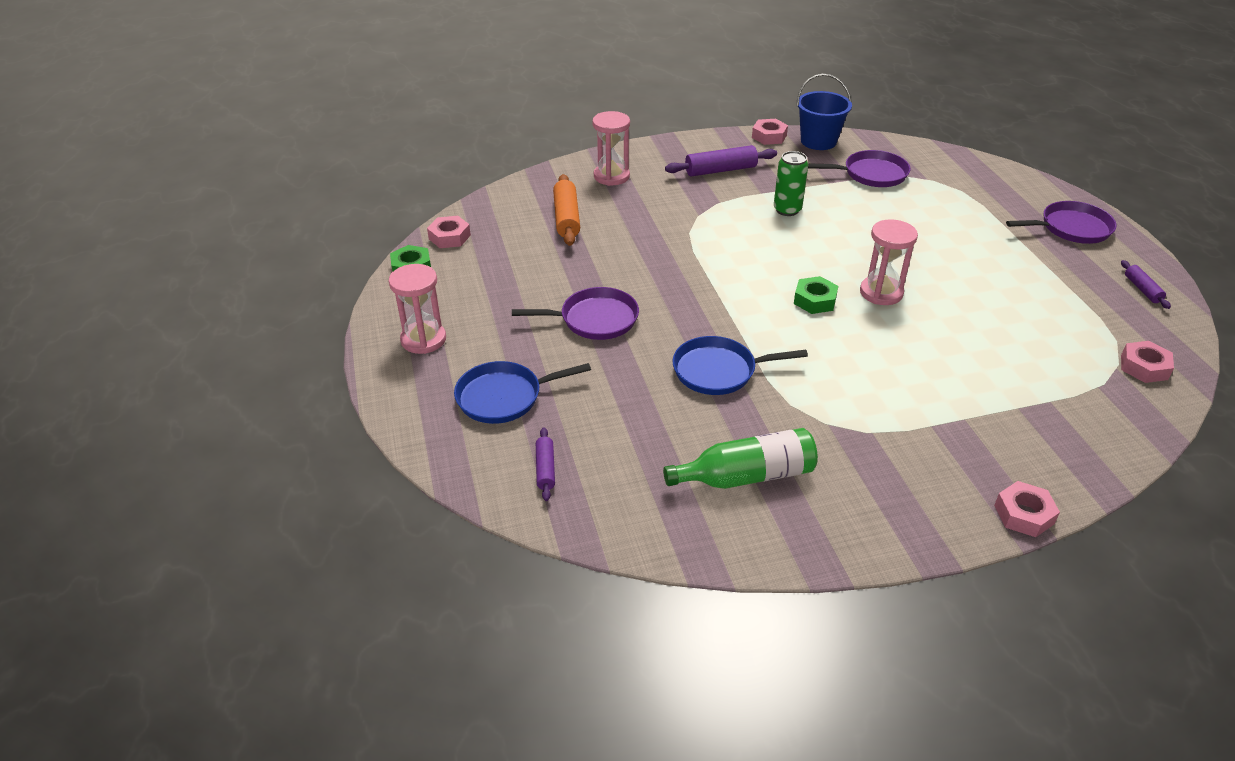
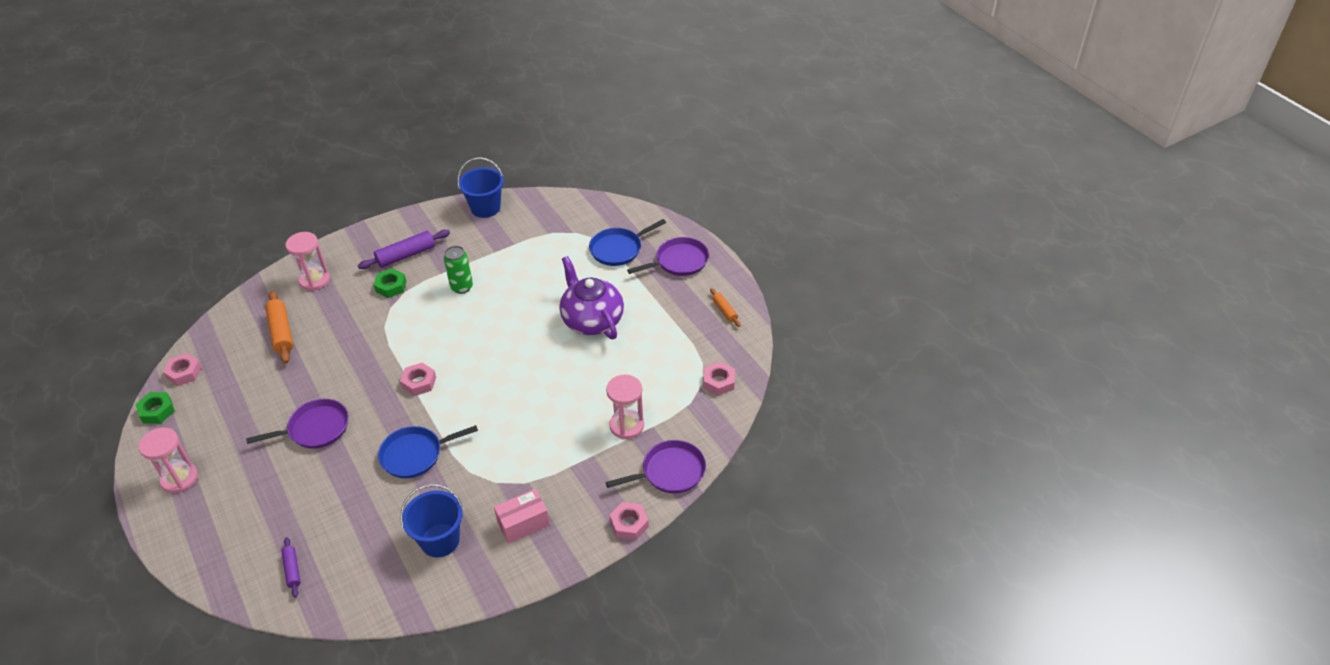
camera: 15 degrees left, 5 degrees up
blue pan [454,361,591,424] -> blue pan moved to [589,219,666,266]
green bottle [663,428,818,489] -> blue bucket [400,484,463,557]
pink nut [752,119,788,145] -> pink nut moved to [400,363,436,396]
green nut [794,276,838,314] -> green nut moved to [374,268,407,298]
purple pan [808,150,911,187] -> purple pan moved to [606,440,706,493]
pink hourglass [860,219,918,305] -> pink hourglass moved to [606,375,644,439]
purple rolling pin [1121,260,1171,309] -> orange rolling pin [710,288,741,327]
none -> pink box [494,489,550,544]
none -> purple teapot [560,256,624,339]

